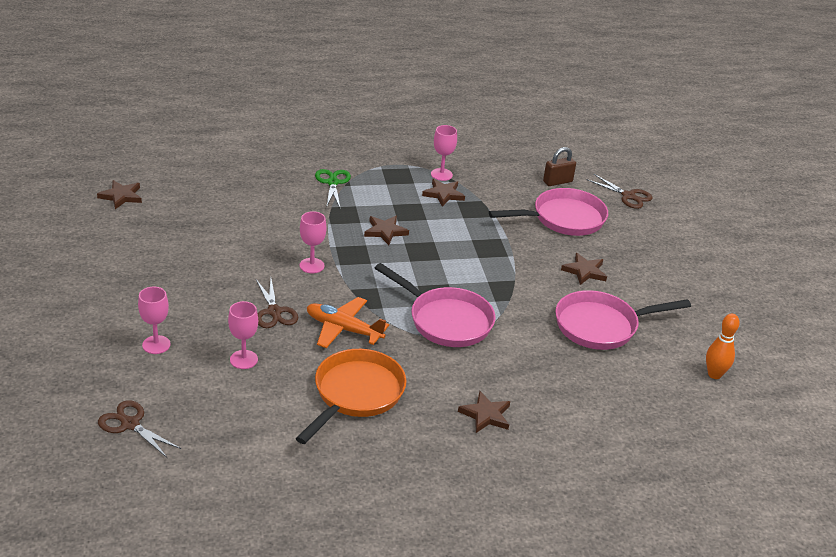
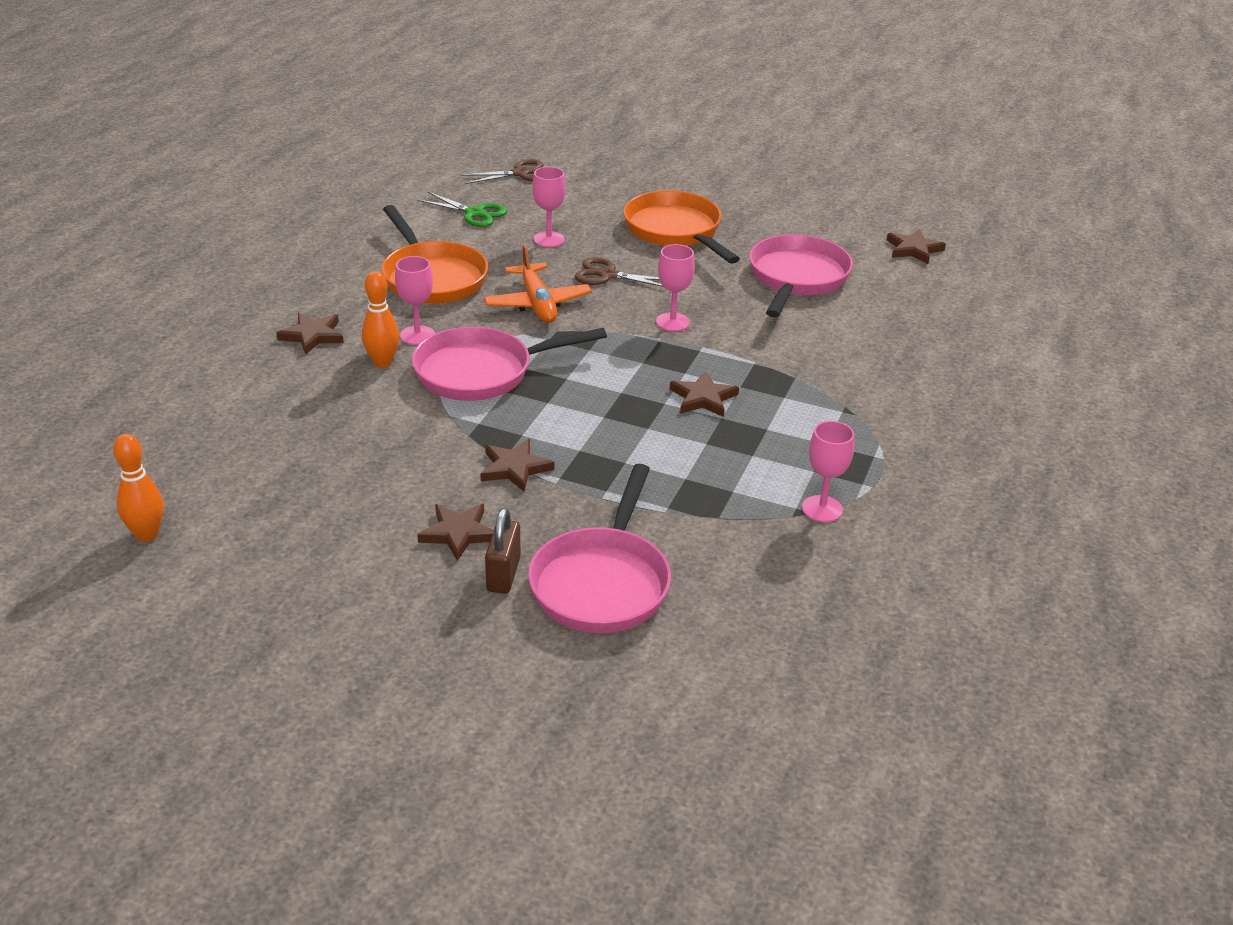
camera: 125 degrees right, 0 degrees up
pink goblet [138,287,171,354] -> pink goblet moved to [395,256,435,345]
orange plane [307,297,389,348] -> orange plane turned 105 degrees clockwise [484,244,592,323]
green scissors [315,169,351,208] -> green scissors moved to [417,192,507,227]
brown star [422,179,465,207] -> brown star moved to [481,439,554,492]
brown padlock [543,147,576,186] -> brown padlock moved to [485,508,521,594]
pink pan [555,290,691,350] -> pink pan moved to [749,234,853,317]
brown scissors [587,174,653,209] -> none
none -> orange bowling pin [362,271,399,368]
none -> orange pan [623,191,740,264]

